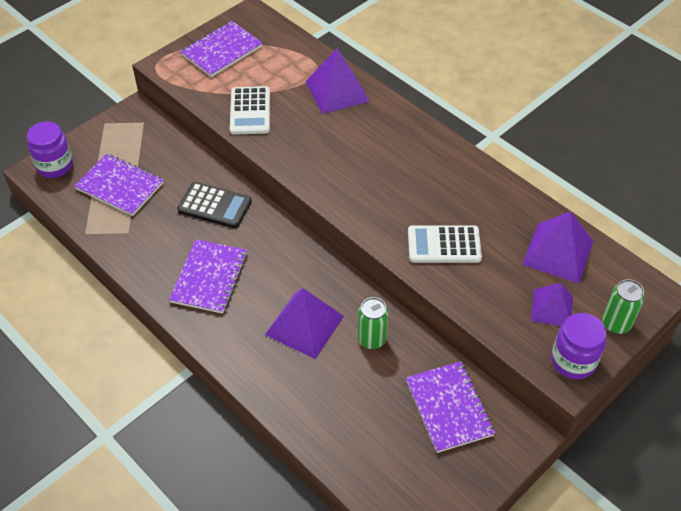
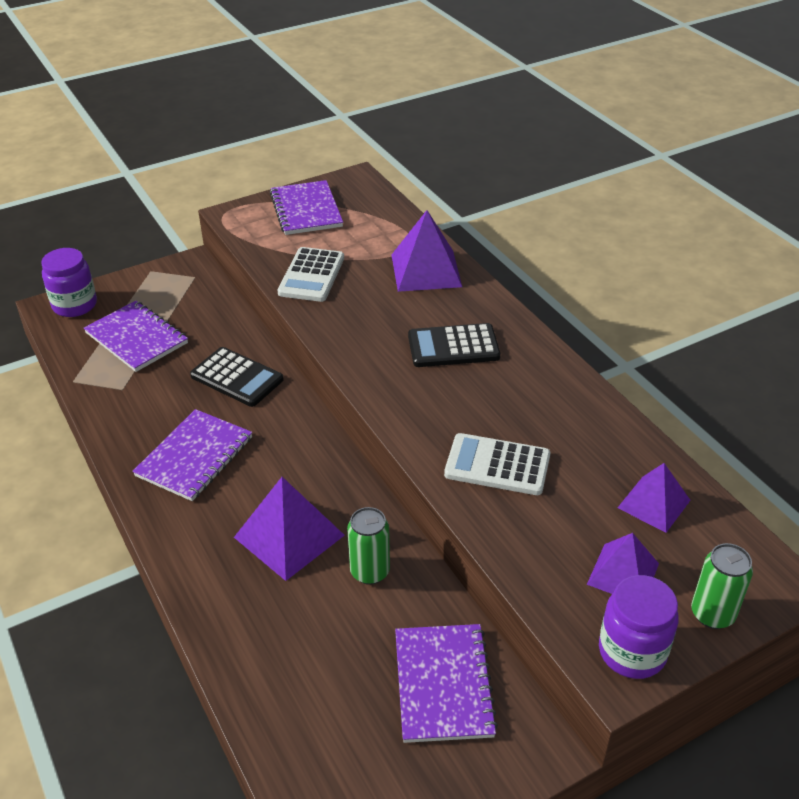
camera: 15 degrees right, 10 degrees down
purple notebook [180,21,262,77] -> purple notebook turned 75 degrees counterclockwise [270,180,343,235]
purple pyramid [522,211,593,283] -> purple pyramid [618,463,691,533], size x0.65
none -> black calculator [408,323,500,367]

